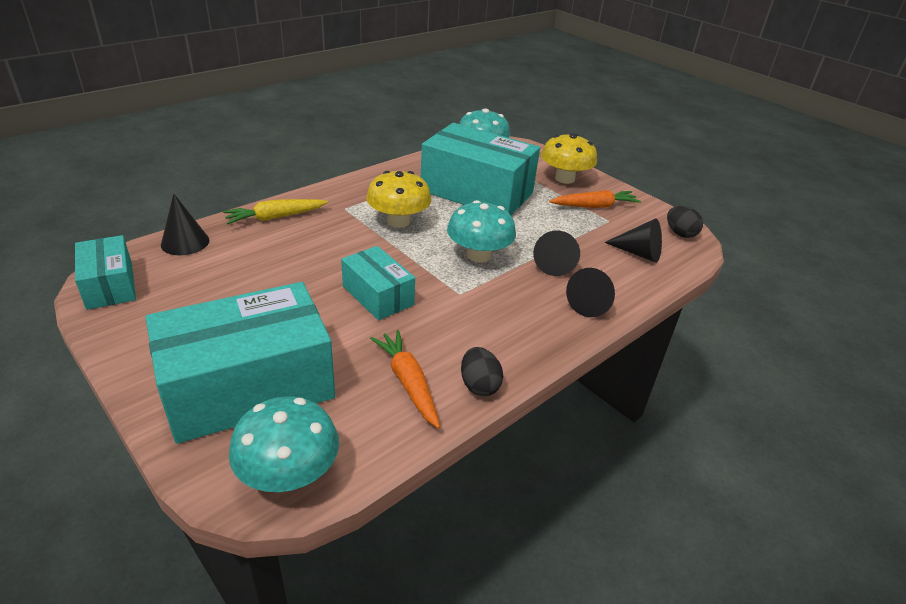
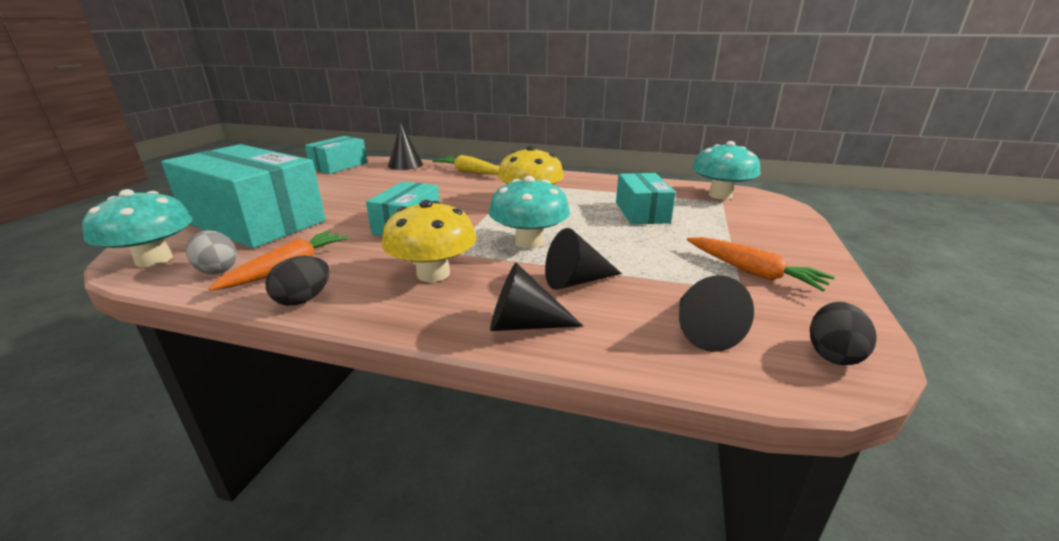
camera: 60 degrees right, 10 degrees down
turquoise box [421,123,540,215] -> turquoise box [616,173,676,225], size x0.53
yellow mushroom [541,134,597,184] -> yellow mushroom moved to [382,200,476,282]
none -> grey egg [186,230,237,274]

